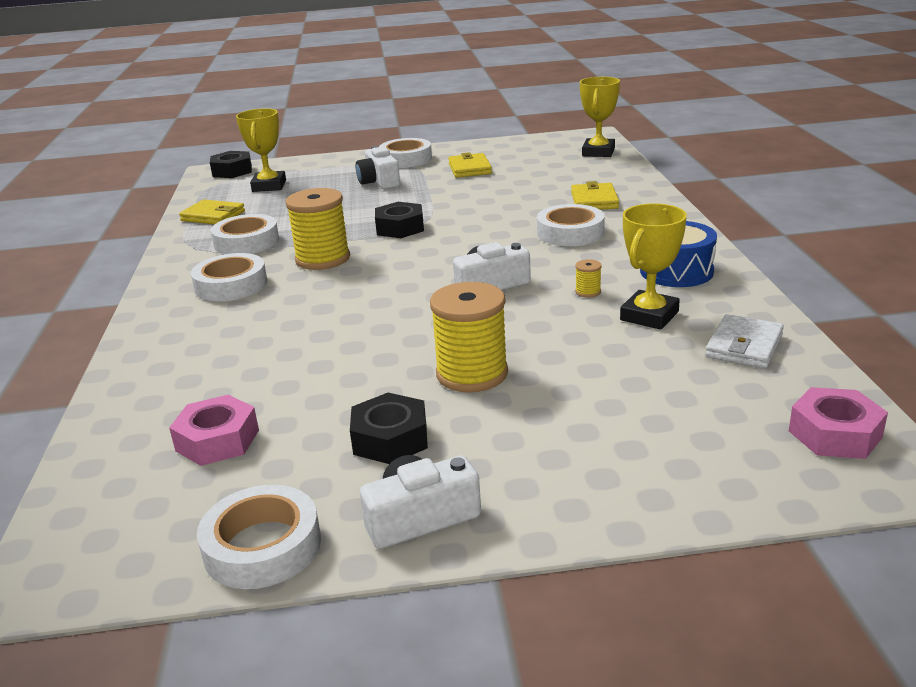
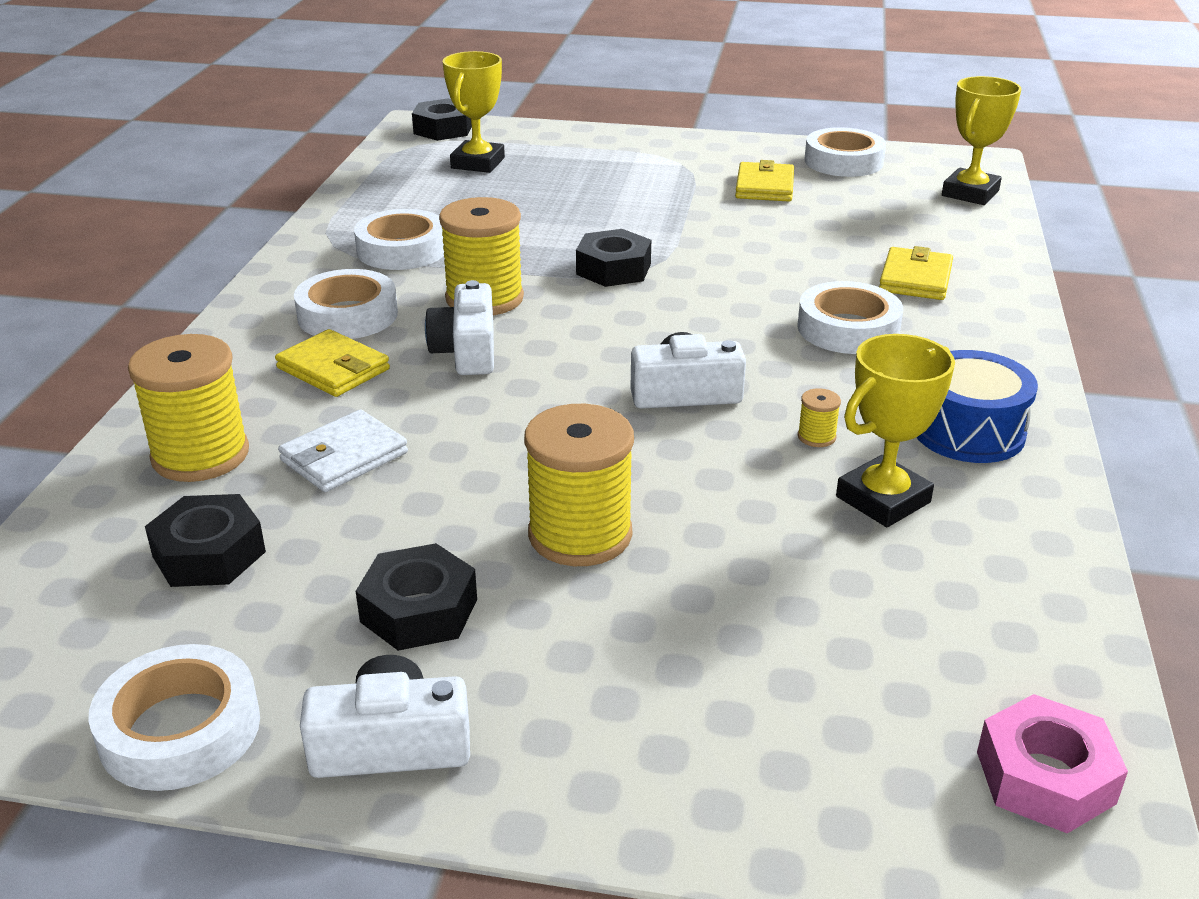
camera: 15 degrees right, 5 degrees up
pink nut [169,395,259,466] -> black nut [145,494,266,587]
yellow wallet [179,200,245,224] -> yellow wallet moved to [275,329,390,397]
white camera [356,146,400,189] -> white camera moved to [425,280,494,375]
white tape [379,138,432,168] -> white tape moved to [805,127,886,177]
white wallet [705,314,784,368] -> white wallet moved to [278,409,408,492]
none -> yellow spool [128,334,249,482]

